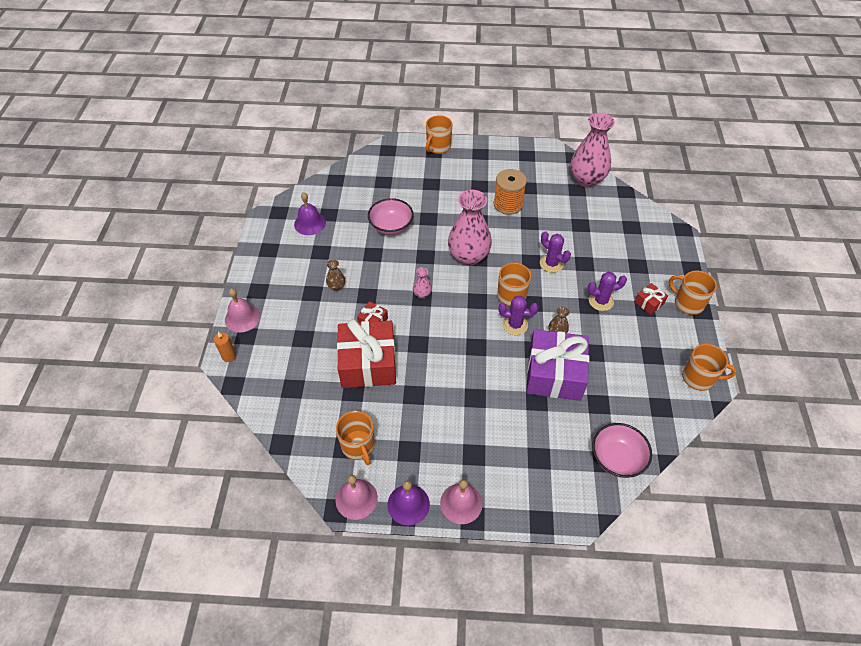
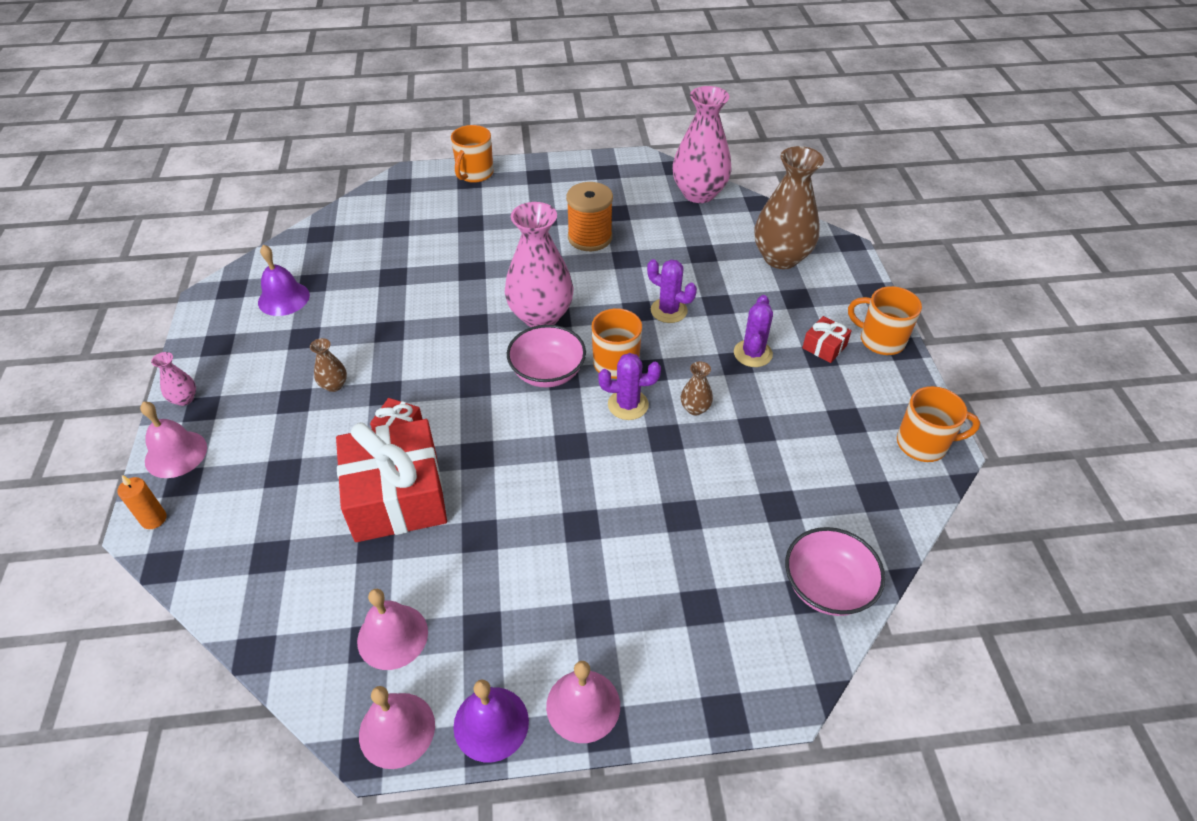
camera: 10 degrees left, 5 degrees down
orange mug [336,411,375,465] -> pink bell [357,589,428,670]
pink bowl [368,198,414,235] -> pink bowl moved to [507,325,586,388]
pink vase [413,267,432,299] -> pink vase moved to [151,352,196,406]
purple gift [526,330,589,401] -> none
purple cactus [587,271,627,311] -> purple cactus turned 60 degrees counterclockwise [734,295,773,367]
none -> brown vase [754,146,824,269]

